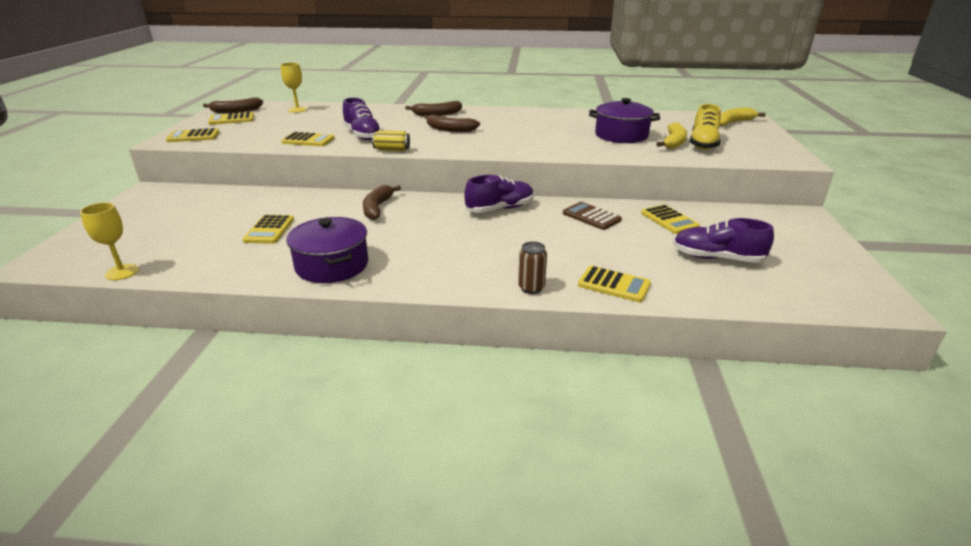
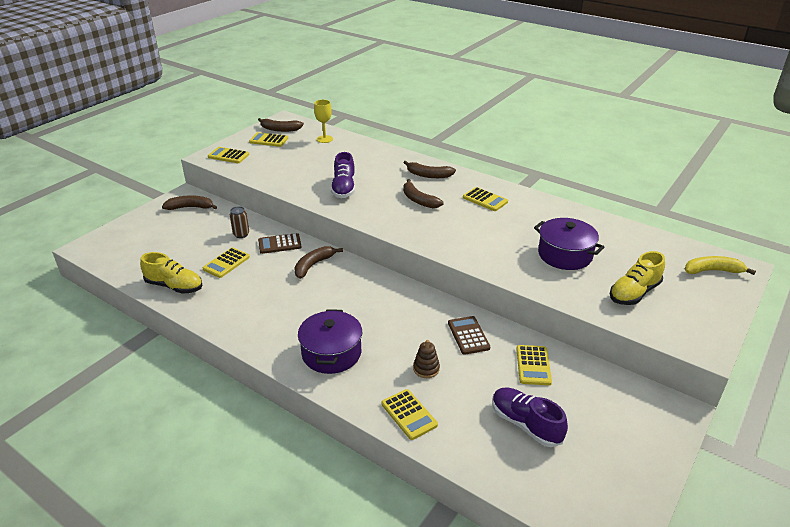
camera: 30 degrees right, 5 degrees up
yellow goblet [80,202,139,280] -> none
yellow calculator [281,132,335,146] -> yellow calculator moved to [463,187,508,211]
purple pot [286,217,368,283] -> purple pot moved to [298,309,362,374]
yellow can [372,130,410,151] -> none
purple shoe [464,175,534,213] -> none
brown can [518,242,547,294] -> brown can moved to [230,206,249,238]
yellow banana [656,123,687,149] -> none
none -> yellow shoe [140,252,202,294]
none -> brown banana [162,195,217,210]
none -> brown calculator [258,233,302,254]
none -> brown stacking toy [413,340,440,378]

